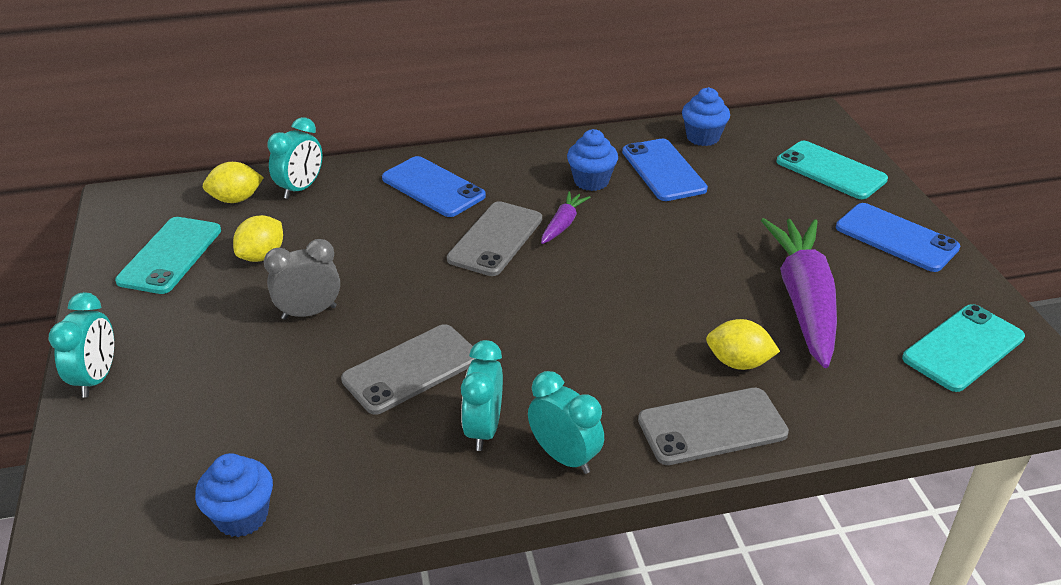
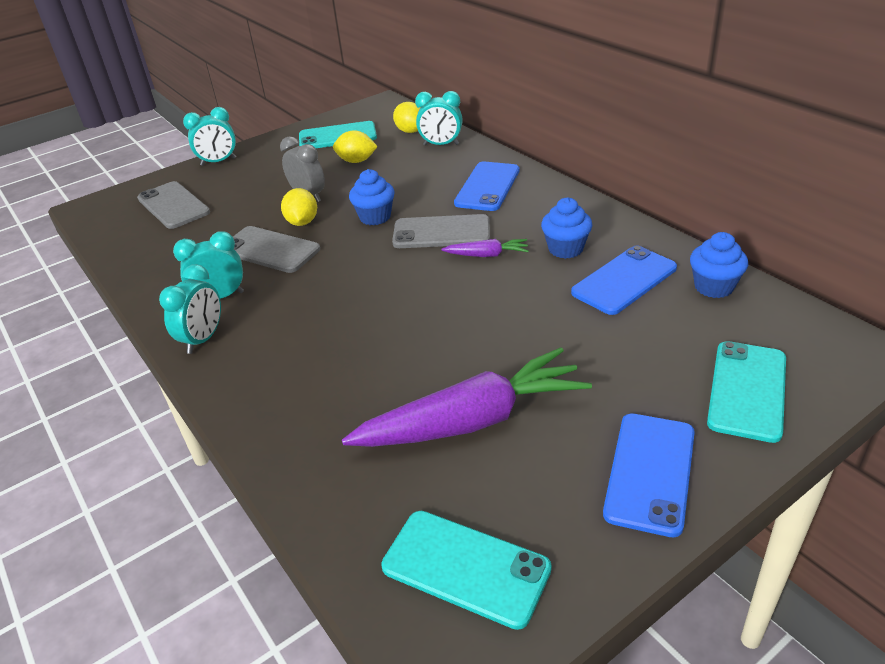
camera: 70 degrees right, 0 degrees up
blue cupcake [195,453,273,537] -> blue cupcake moved to [349,169,395,225]
grey phone [638,388,789,465] -> grey phone moved to [137,181,210,229]
yellow lemon [706,319,780,370] -> yellow lemon moved to [281,188,317,226]

